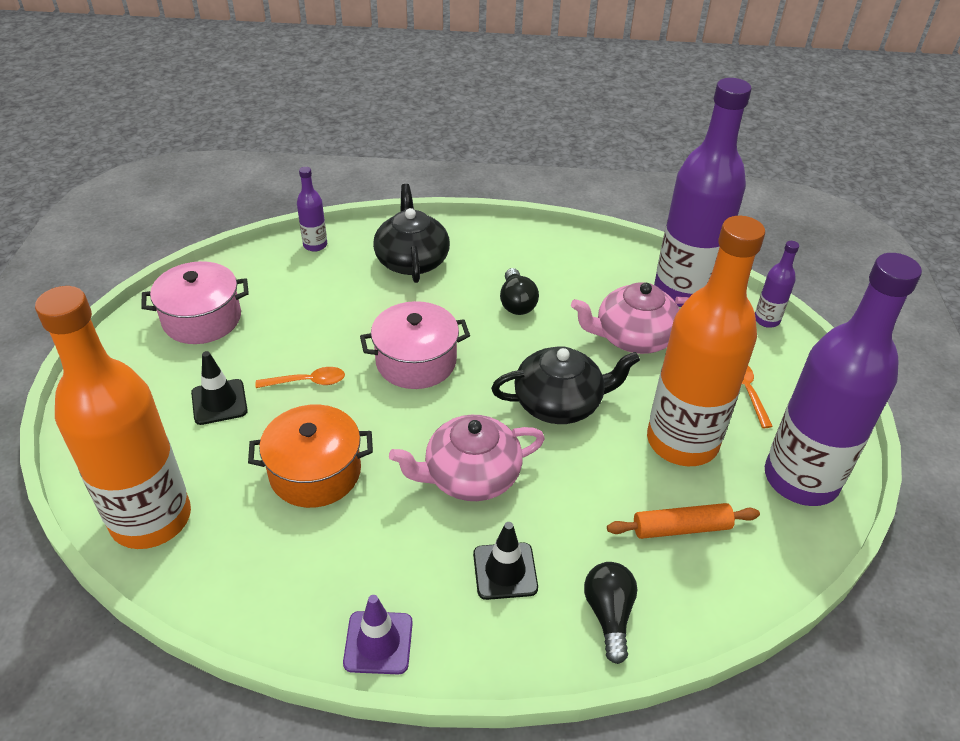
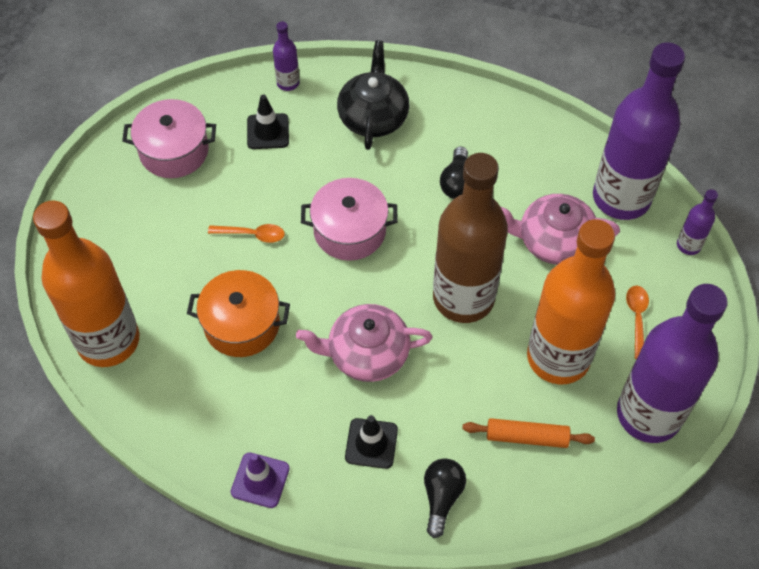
camera: 15 degrees right, 15 degrees up
black traffic cone [191,351,248,425] -> black traffic cone moved to [247,94,289,149]
black teapot [491,346,640,424] -> brown bottle [433,153,508,323]

